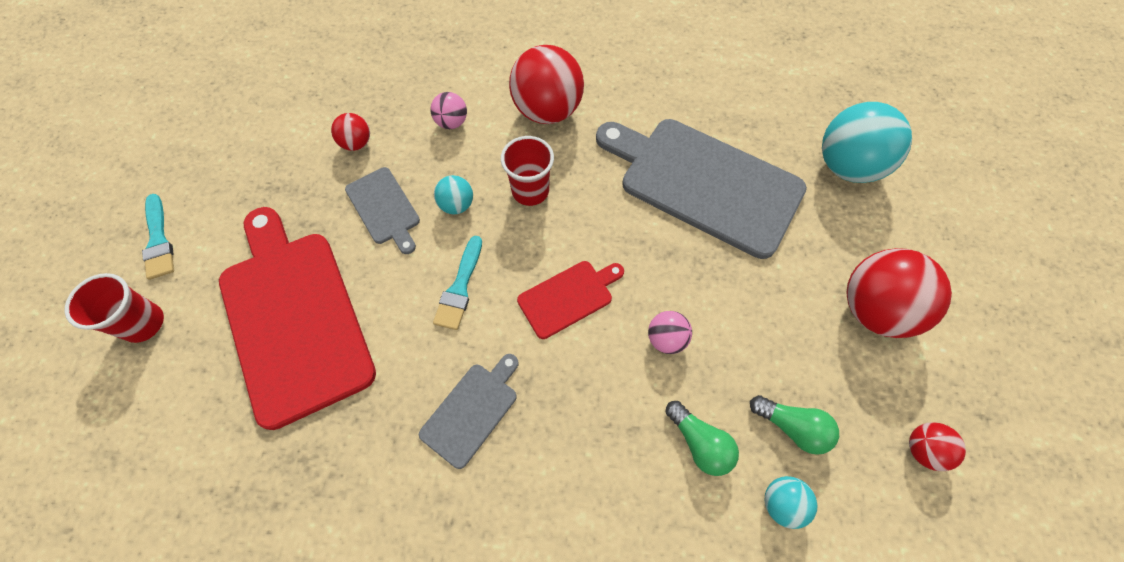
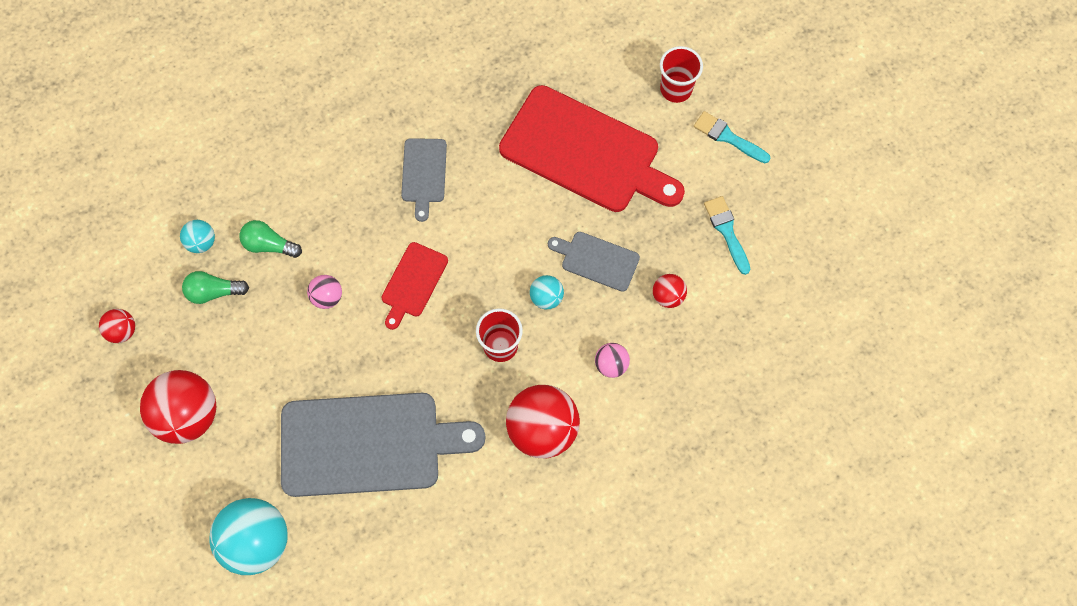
camera: 145 degrees right, 5 degrees up
turquoise brush [433,236,482,330] -> turquoise brush moved to [704,196,751,275]

